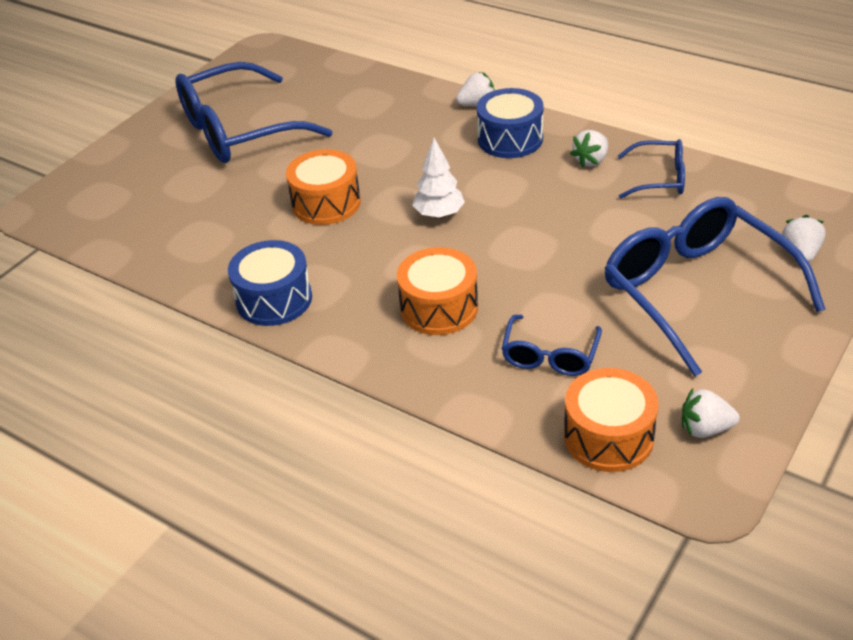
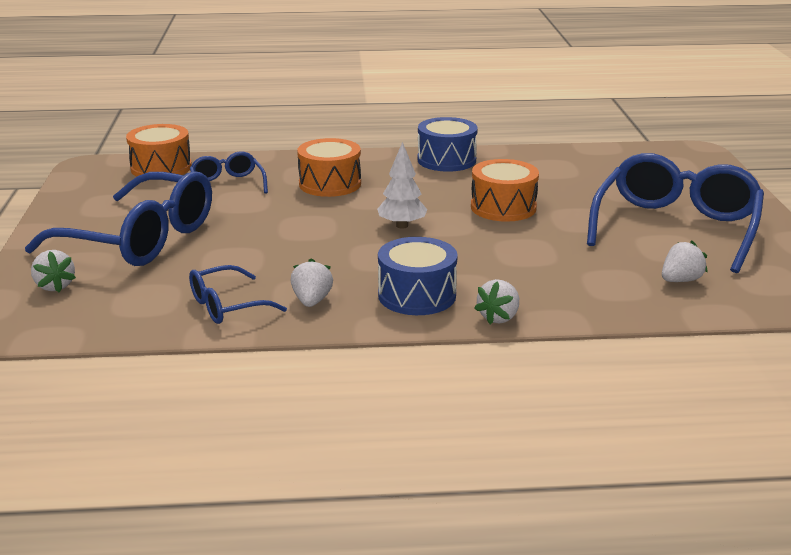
camera: 140 degrees right, 15 degrees down
white strawberry [682,388,740,438] -> white strawberry moved to [662,241,708,282]

